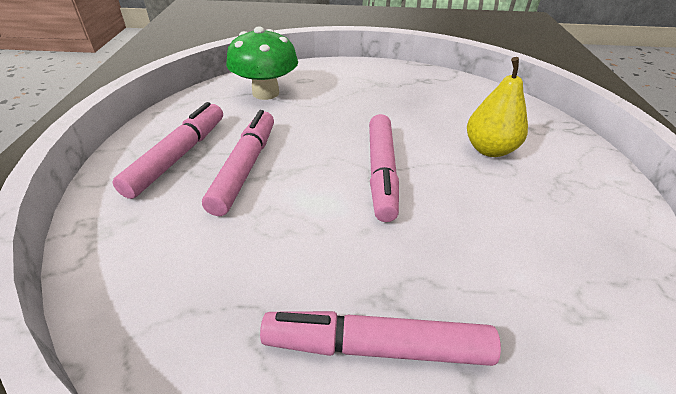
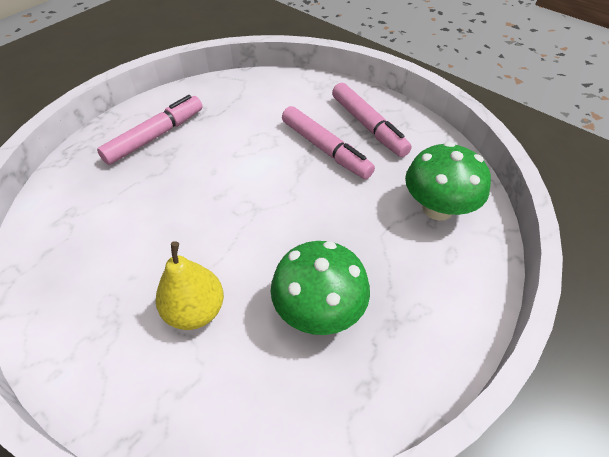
camera: 130 degrees right, 10 degrees up
pink marker [369,114,399,222] -> none
none -> green mushroom [271,241,370,335]

